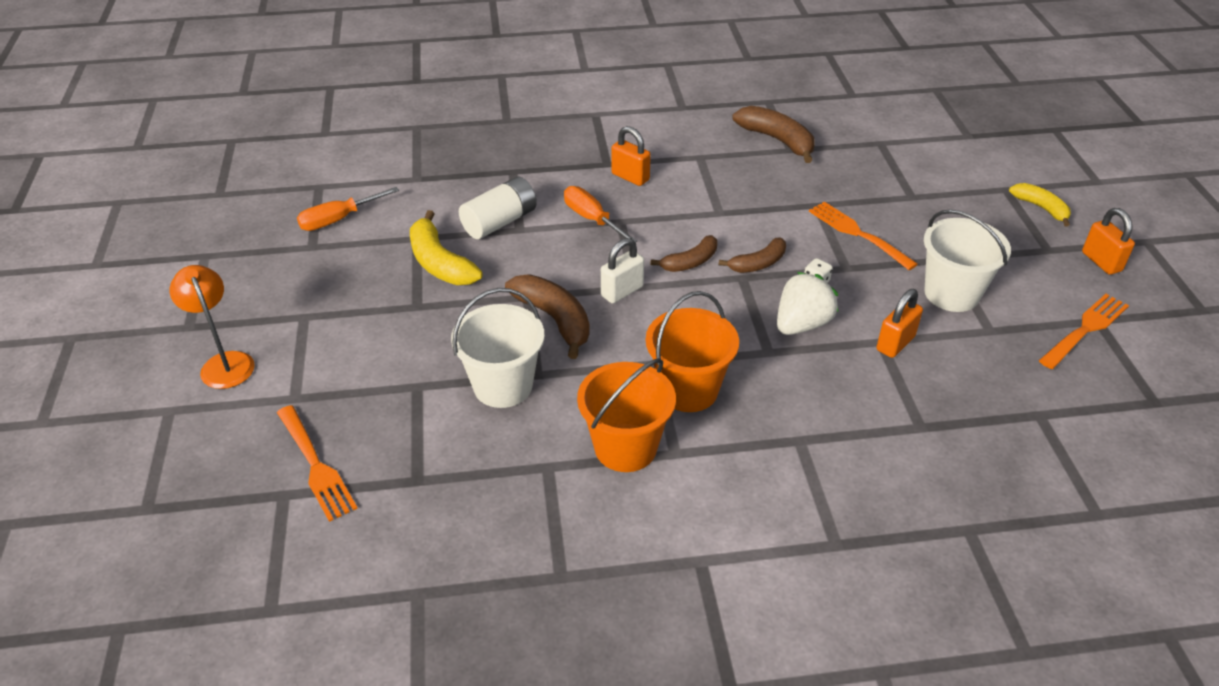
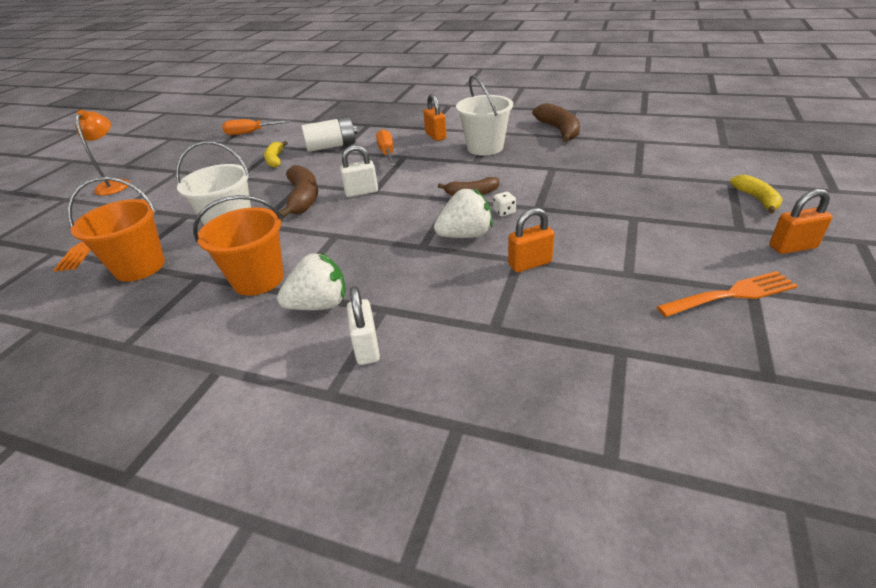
camera: 30 degrees right, 5 degrees down
yellow banana [410,210,483,285] -> yellow banana [264,141,288,168], size x0.64
orange bucket [646,291,739,412] -> orange bucket moved to [68,177,165,282]
brown banana [650,235,717,272] -> none
orange fork [809,202,918,270] -> none
white bucket [924,209,1011,312] -> white bucket moved to [456,75,513,156]
orange padlock [1082,208,1135,275] -> orange padlock turned 75 degrees clockwise [769,189,832,254]
none -> white strawberry [277,253,346,310]
none -> white padlock [347,286,380,365]

